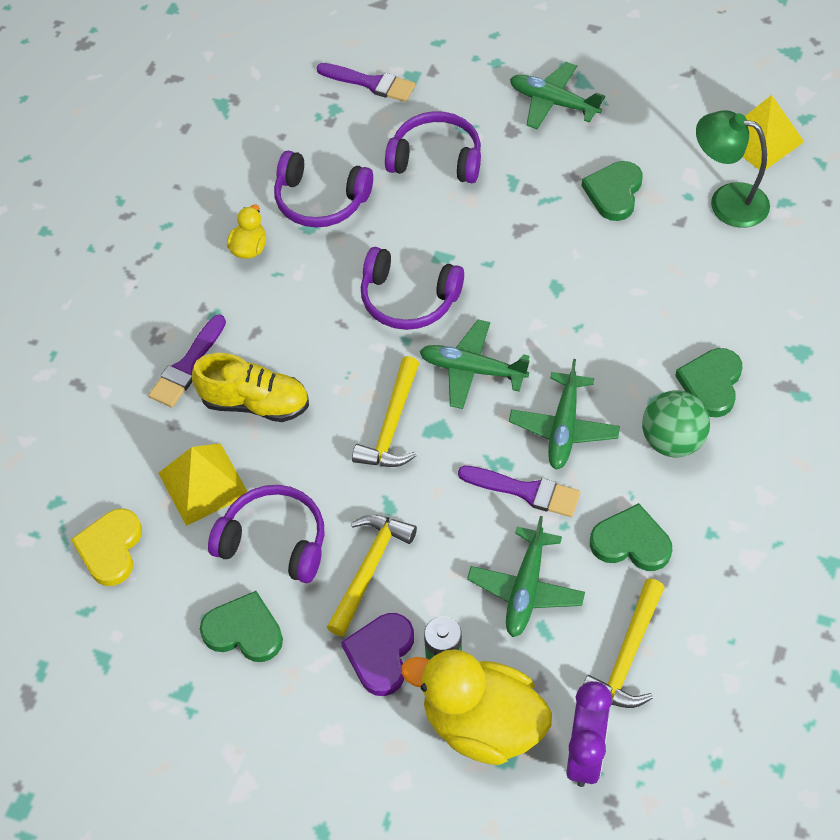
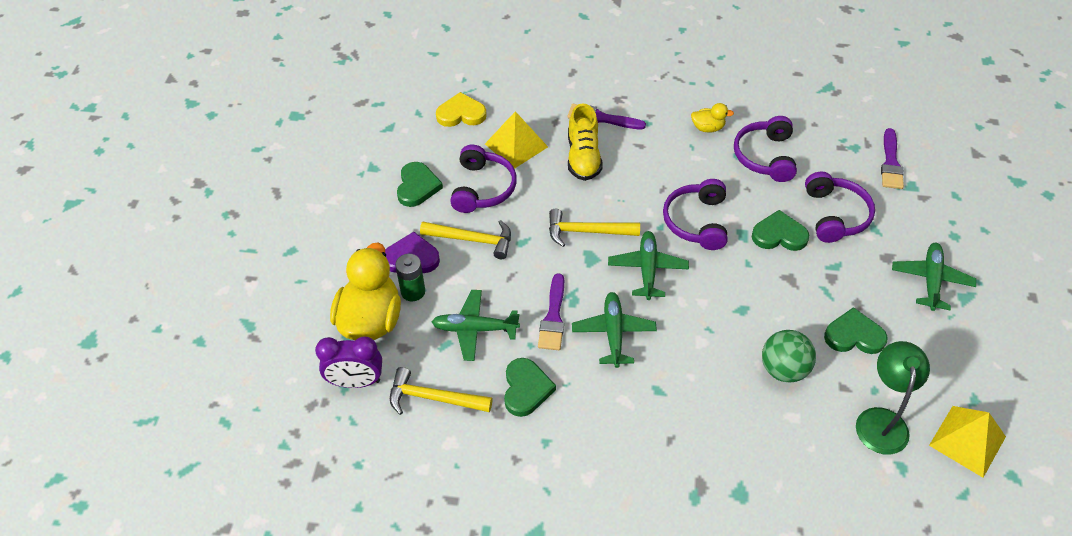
camera: 75 degrees right, 5 degrees down
green plane [509,359,620,469] -> green plane turned 90 degrees clockwise [572,292,657,368]
green ball [642,390,710,457] -> green ball moved to [762,330,816,383]
green heart [675,348,742,417] -> green heart moved to [751,210,809,251]

